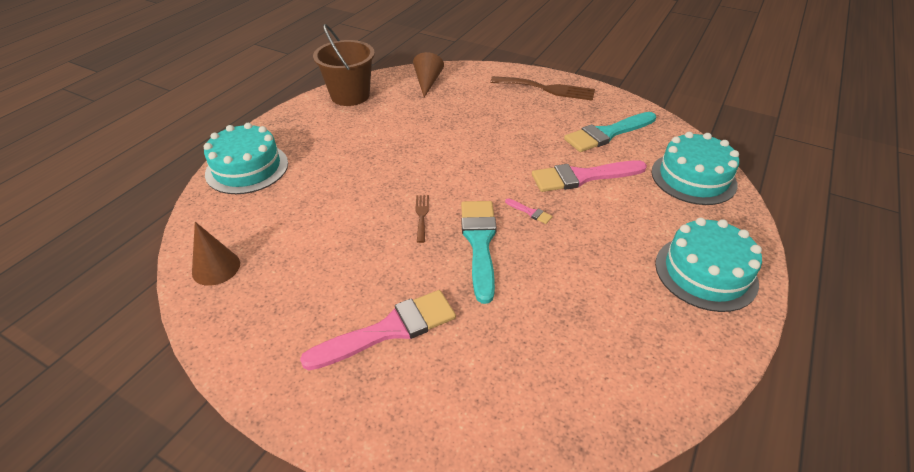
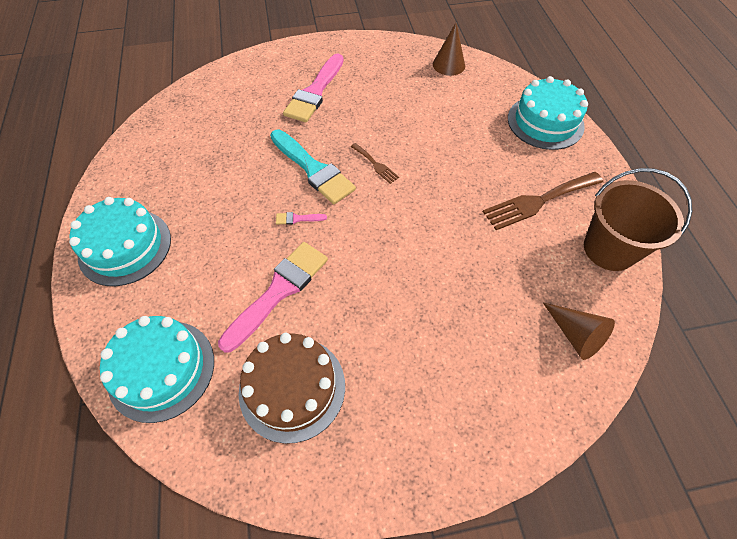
camera: 140 degrees right, 15 degrees up
brown fork [490,76,595,101] -> brown fork moved to [483,172,603,230]
turquoise brush [564,112,656,152] -> brown cake [239,333,345,444]

